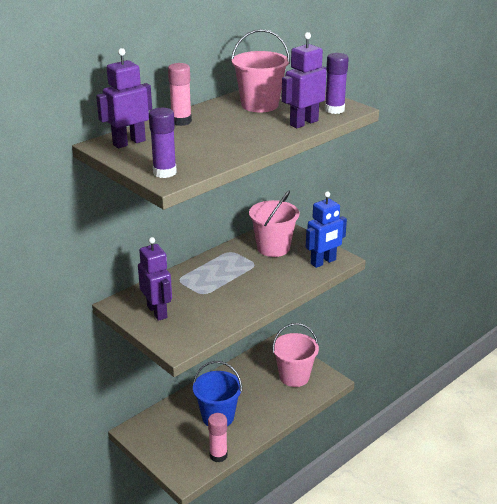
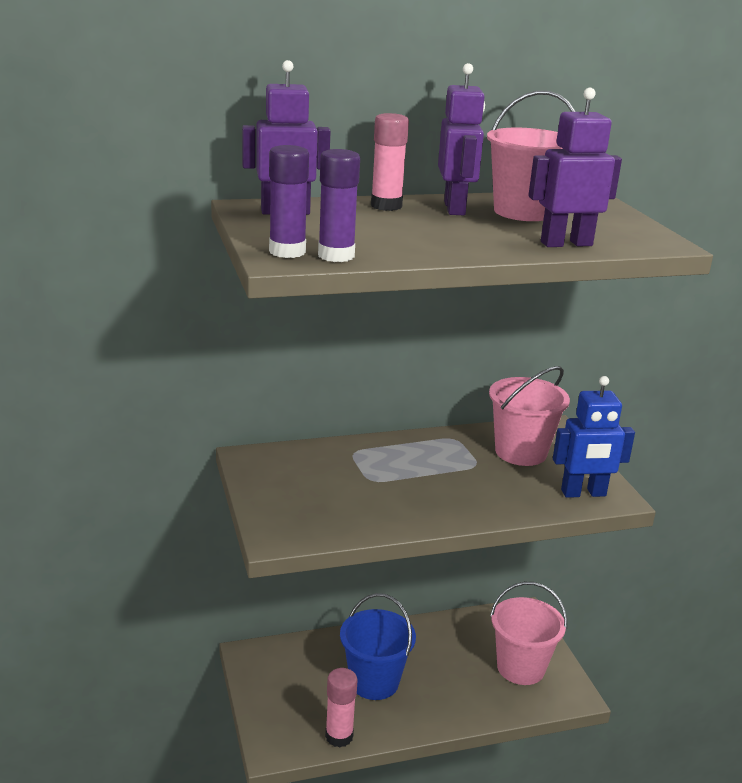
camera: 25 degrees right, 5 degrees down
purple robot [138,237,172,321] -> purple robot moved to [438,63,485,215]
purple glue stick [325,53,349,114] -> purple glue stick moved to [318,149,360,262]

